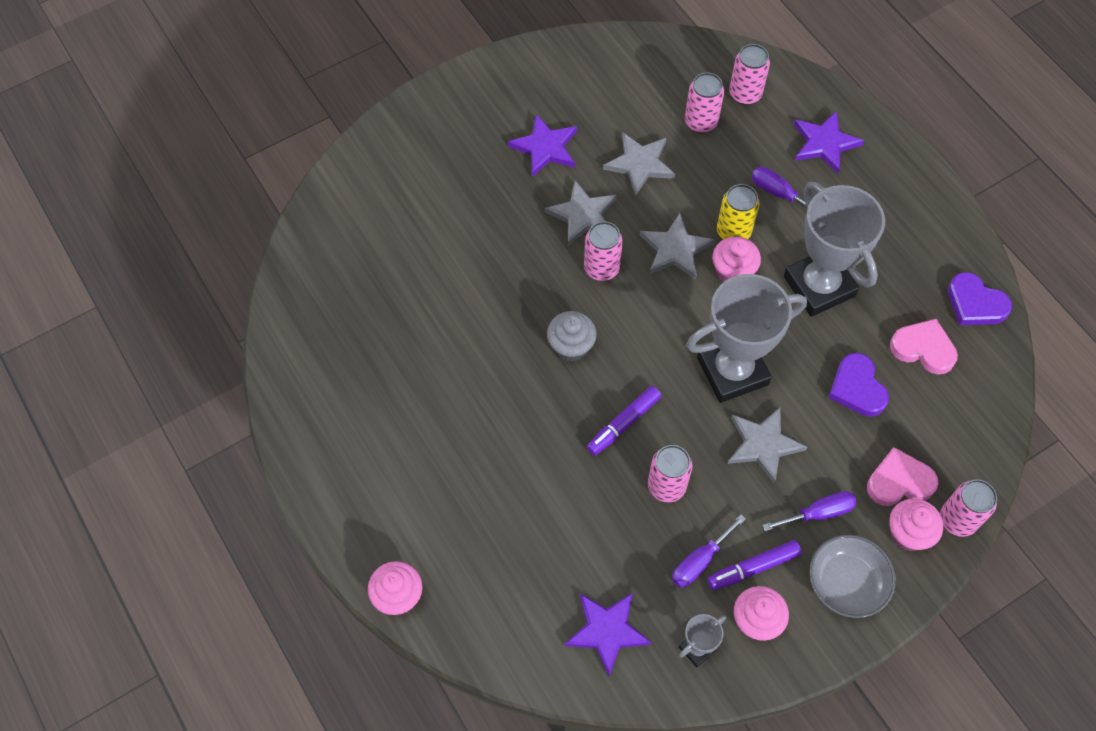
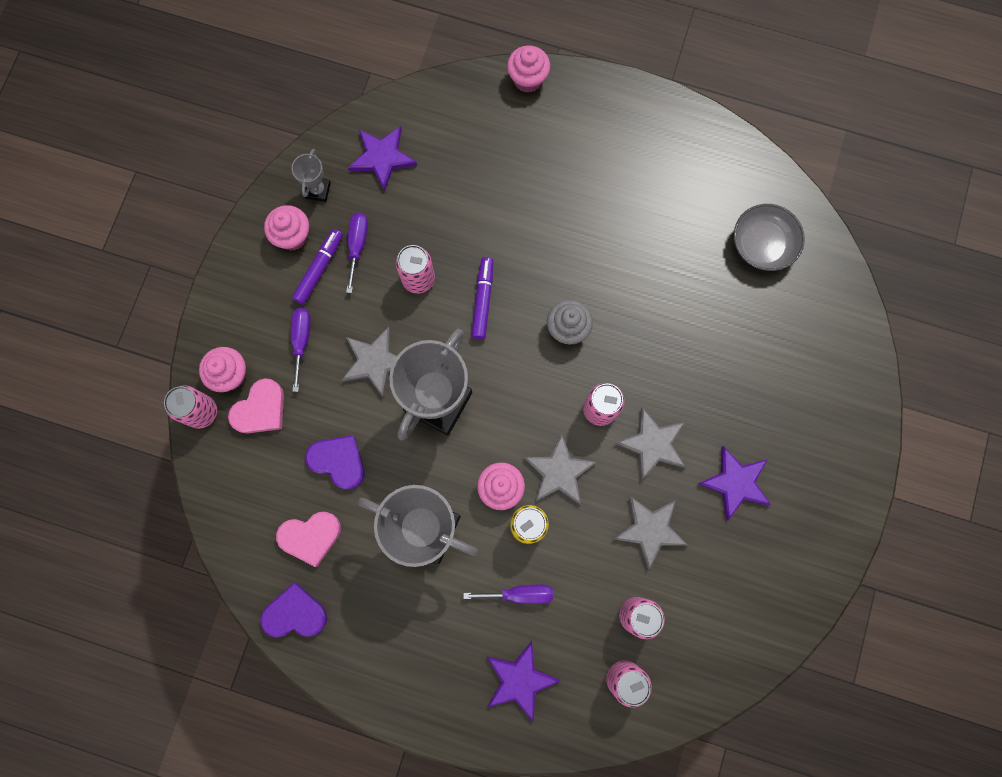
camera: 140 degrees right, 15 degrees up
purple screwdriver [762,491,857,531] -> purple screwdriver turned 150 degrees clockwise [291,308,311,392]
grey bowl [809,535,896,618] -> grey bowl moved to [734,204,805,271]

